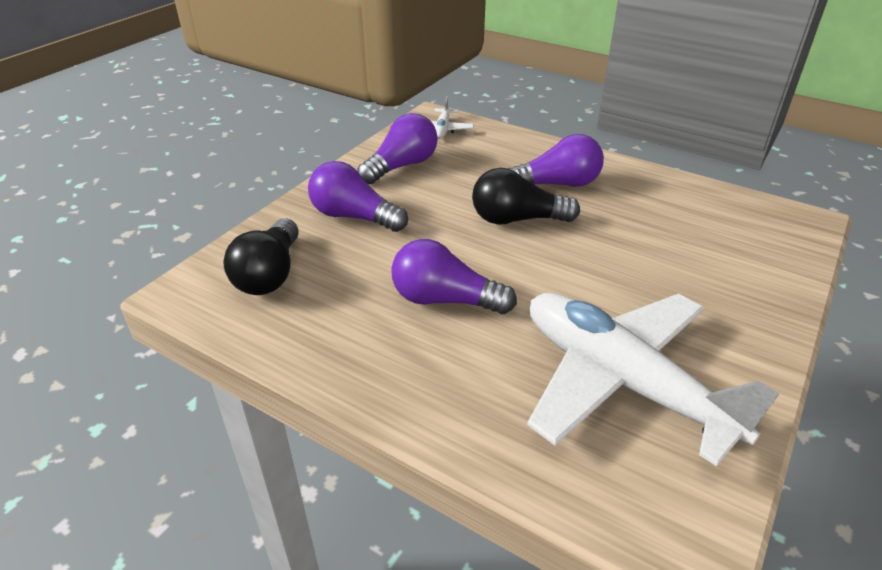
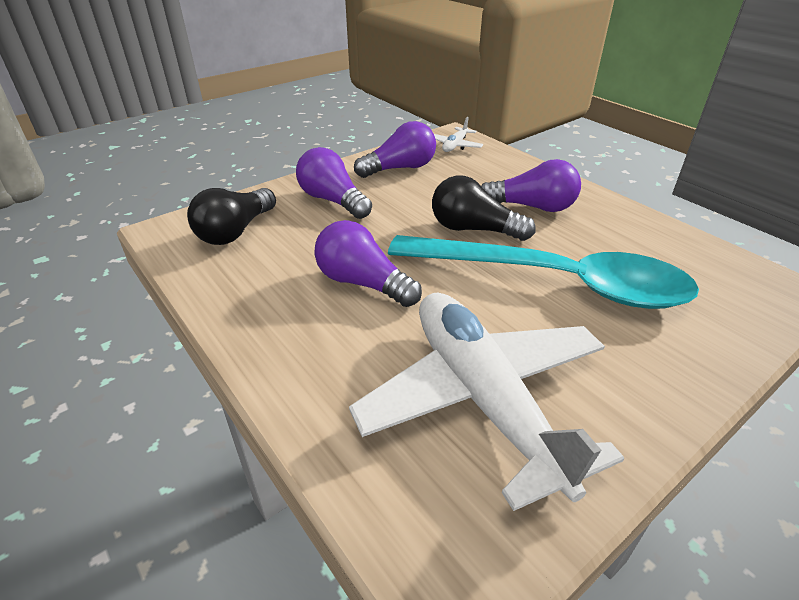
camera: 20 degrees right, 0 degrees up
none -> turquoise spoon [388,235,699,309]

